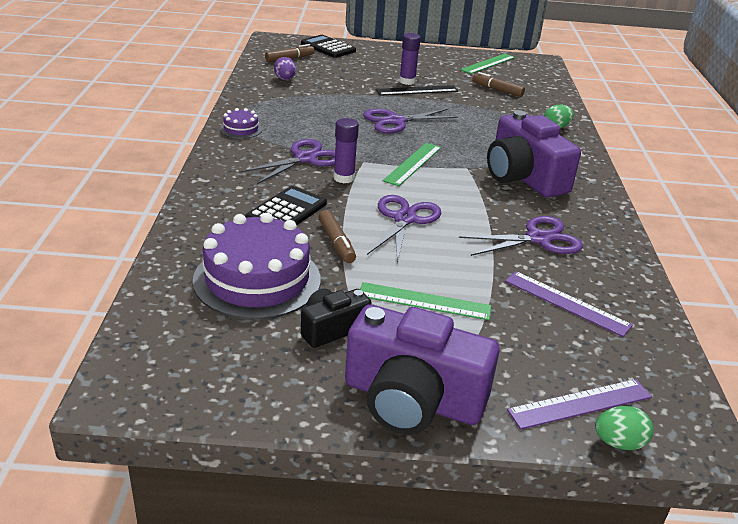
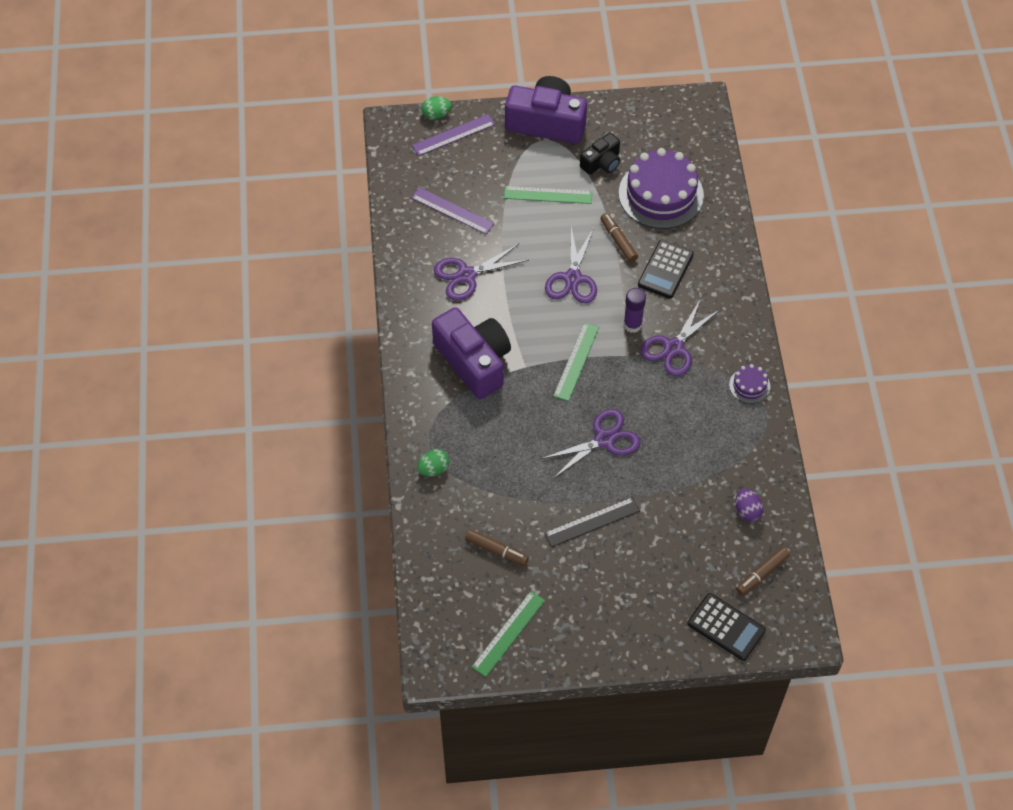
camera: 175 degrees right, 25 degrees up
purple glue stick [399,33,421,85] -> none

